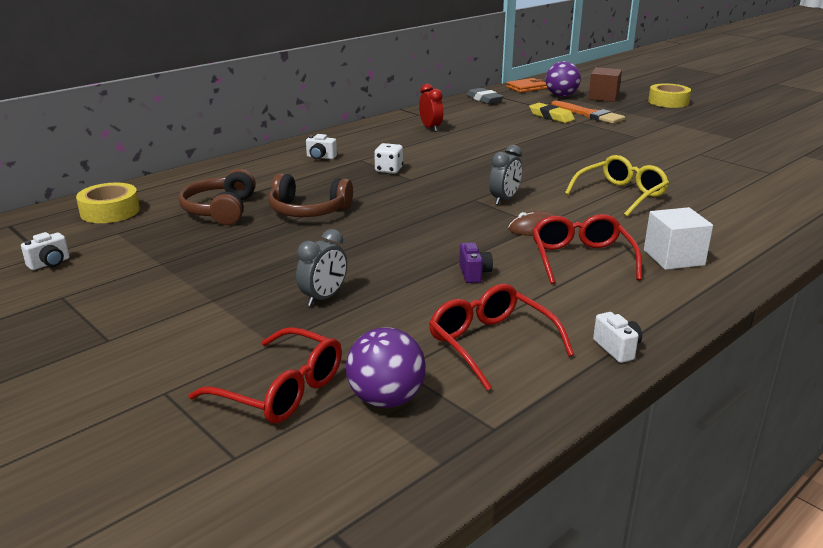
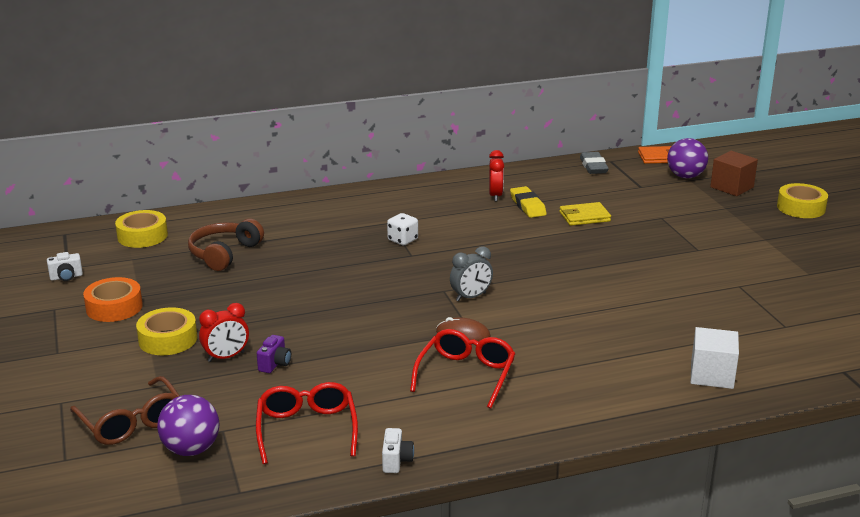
camera: 25 degrees right, 0 degrees up
red glasses [188,327,342,424] -> brown glasses [70,376,180,445]
brown headphones [269,173,353,217] -> none
grey clock [296,229,347,306] -> red clock [199,303,249,362]
white camera [306,134,337,159] -> none
purple camera [459,242,493,283] -> purple camera moved to [257,335,291,373]
yellow eraser [529,103,575,123] -> yellow eraser moved to [510,186,547,218]
orange brush [551,101,625,124] -> none
yellow glasses [565,155,669,217] -> none
white cube [644,207,713,270] -> white cube moved to [690,327,739,389]
none -> orange tape [83,277,143,322]
none -> yellow tape [136,307,197,355]
none -> yellow wallet [559,202,611,226]

